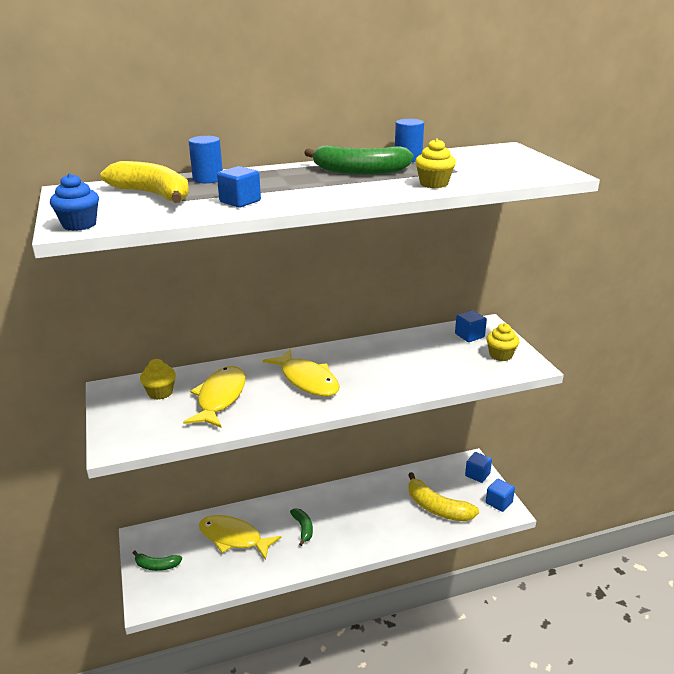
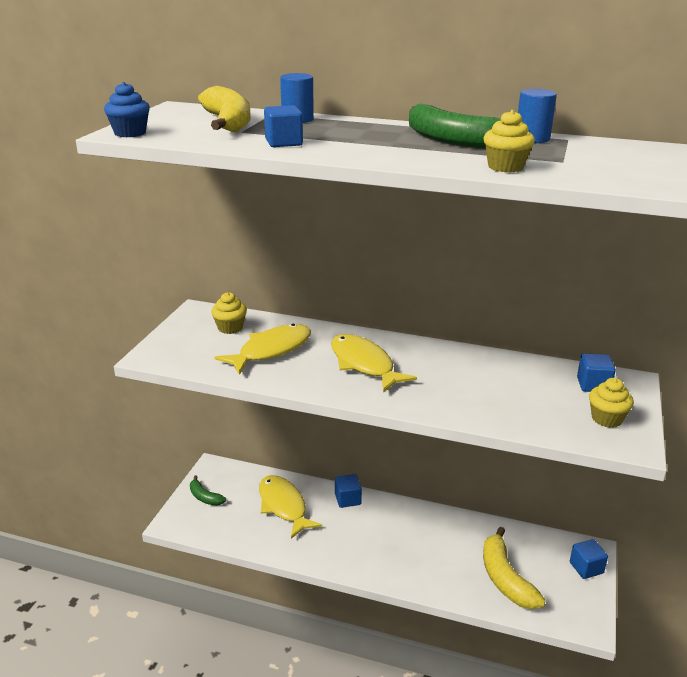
camera: 35 degrees right, 0 degrees up
yellow fish [263,349,340,396] -> yellow fish turned 150 degrees clockwise [331,334,417,393]
green banana [290,508,313,546] -> none
blue cube [486,479,515,512] -> blue cube moved to [335,474,362,508]

